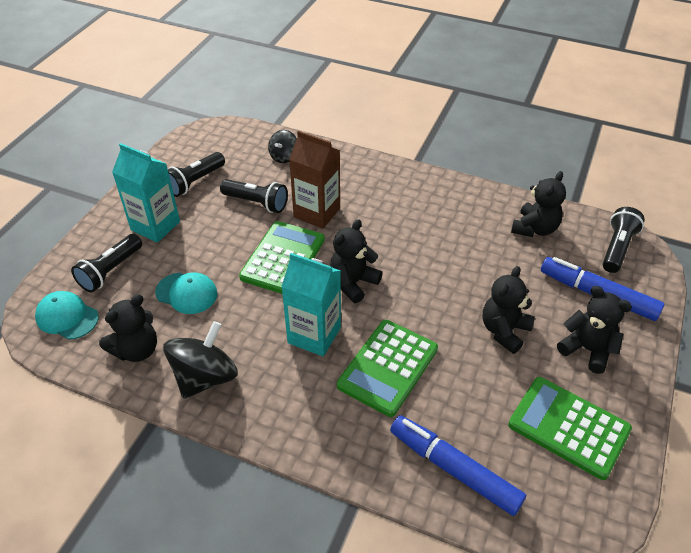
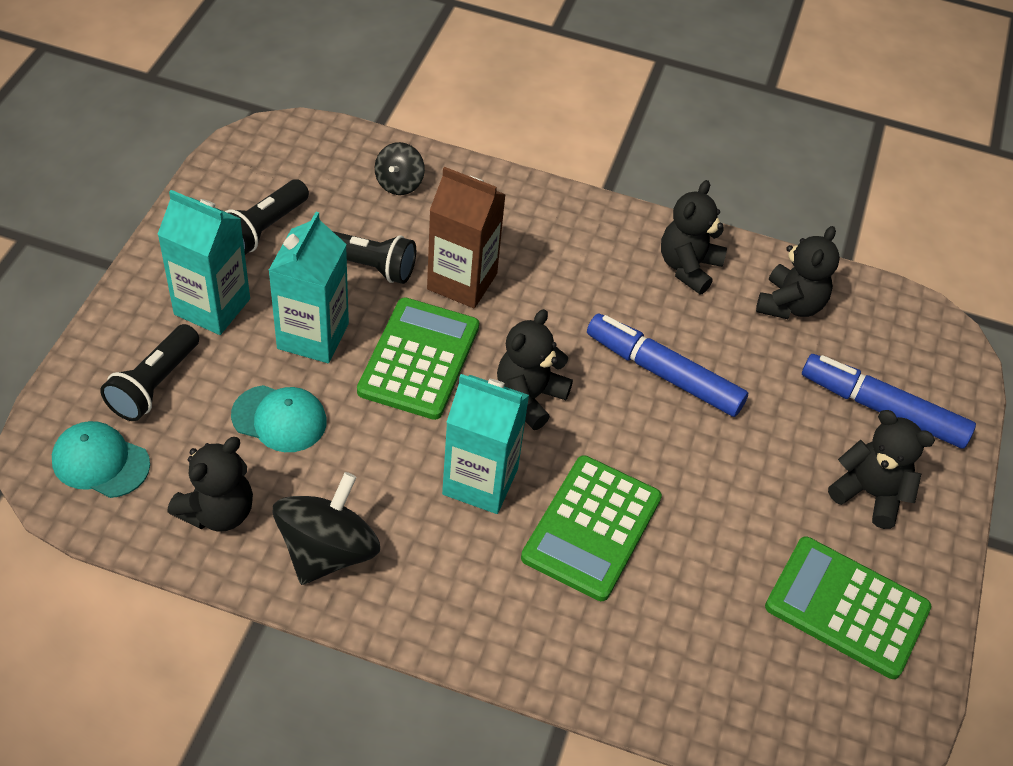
camera: 10 degrees left, 5 degrees up
blue marker [390,415,526,516] -> blue marker moved to [587,314,748,417]
black teddy bear [482,266,535,354] -> black teddy bear moved to [661,180,727,294]
black flashlight [603,207,645,273] -> none
none -> turquoise carton [268,212,349,363]

